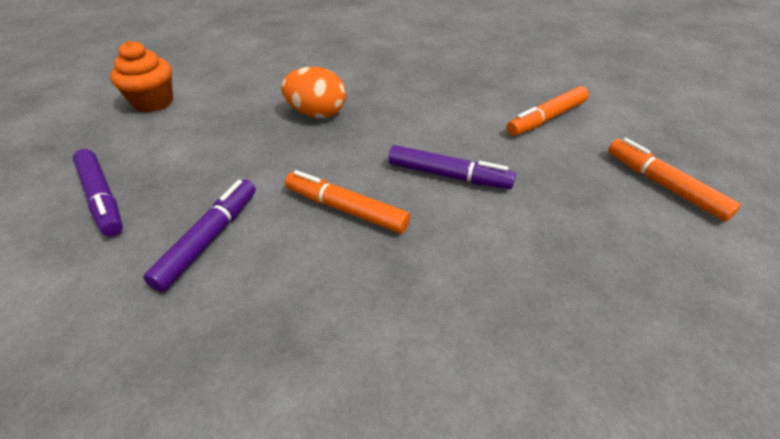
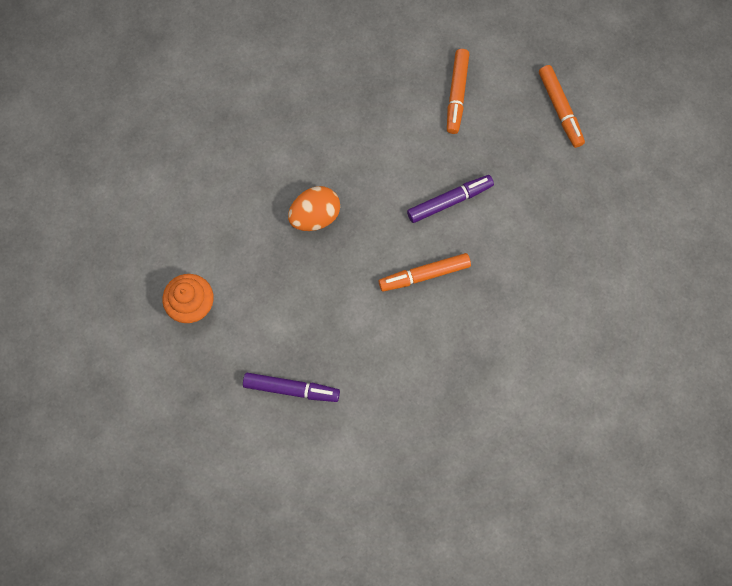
camera: 45 degrees left, 30 degrees up
purple marker [143,179,256,292] -> none
orange marker [608,138,741,222] -> orange marker turned 120 degrees counterclockwise [539,65,585,148]

